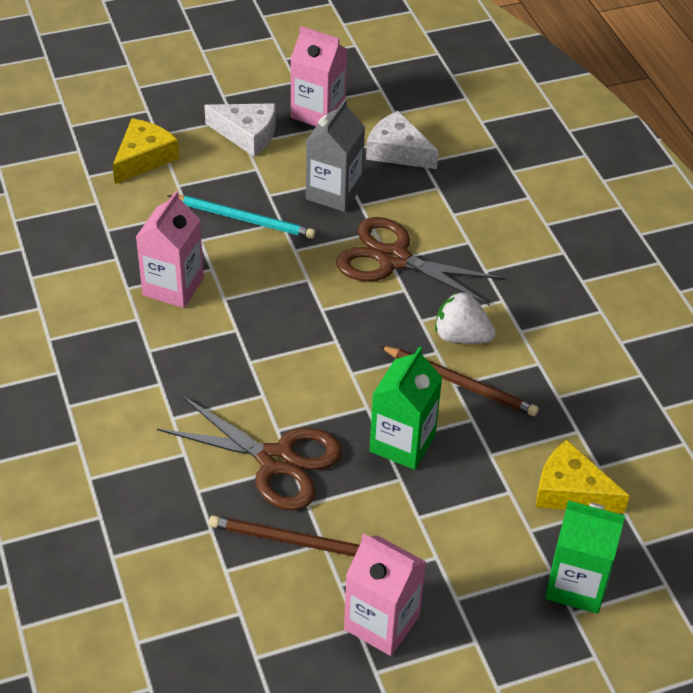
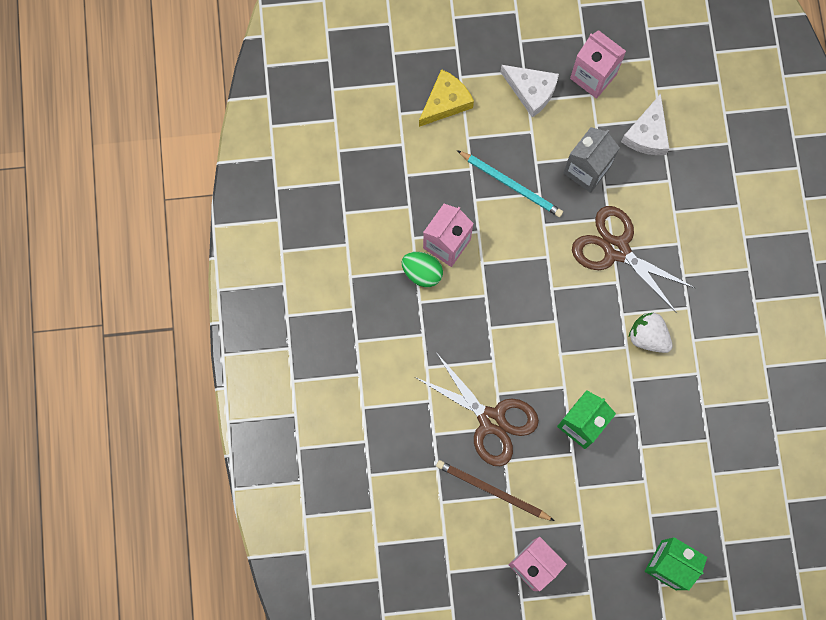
camera: 15 degrees right, 30 degrees up
white cheese [366,111,439,169] -> white cheese turned 120 degrees counterclockwise [621,94,670,155]
brown pencil [380,346,539,416] -> none
yellow cheese [536,440,630,514] -> none
none -> green egg [402,252,443,287]

